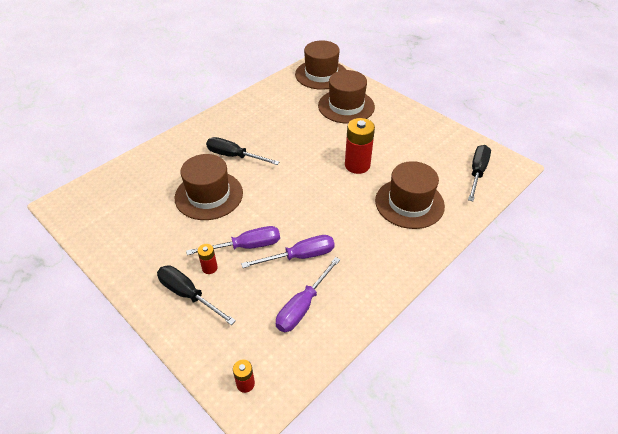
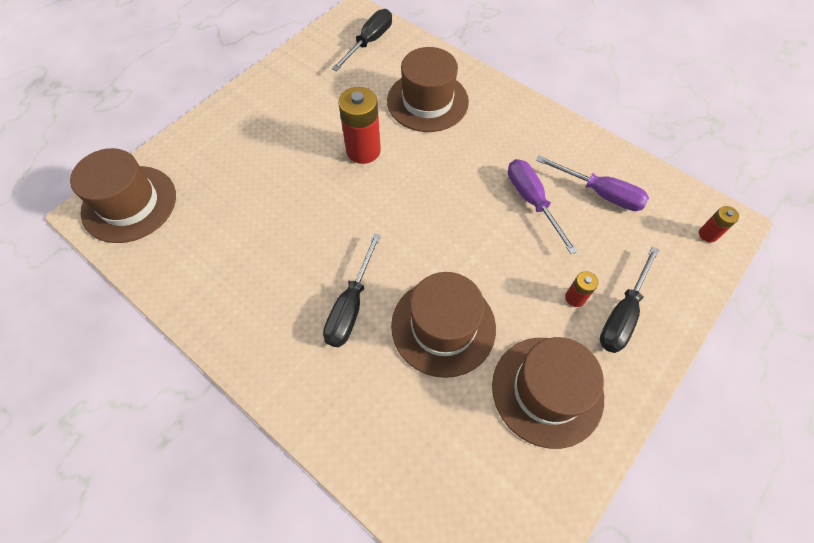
camera: 95 degrees left, 15 degrees up
purple screwdriver [186,226,280,255] -> none
brown hat [318,70,375,124] -> brown hat moved to [492,337,604,449]
black screwdriver [468,145,491,201] -> black screwdriver turned 105 degrees clockwise [332,9,392,71]

